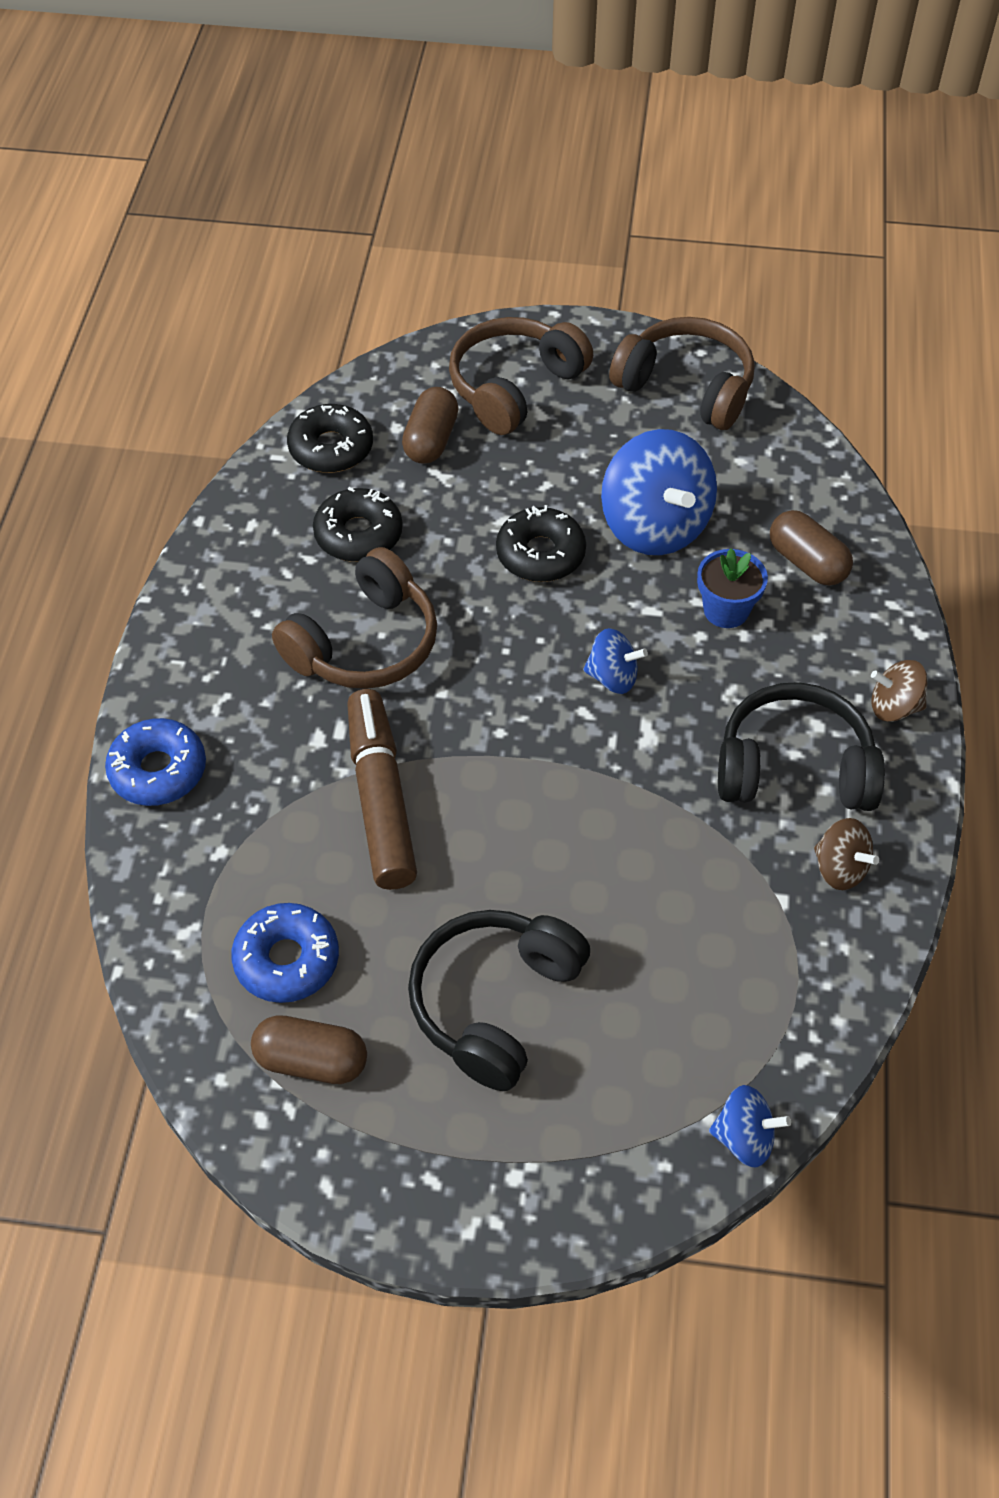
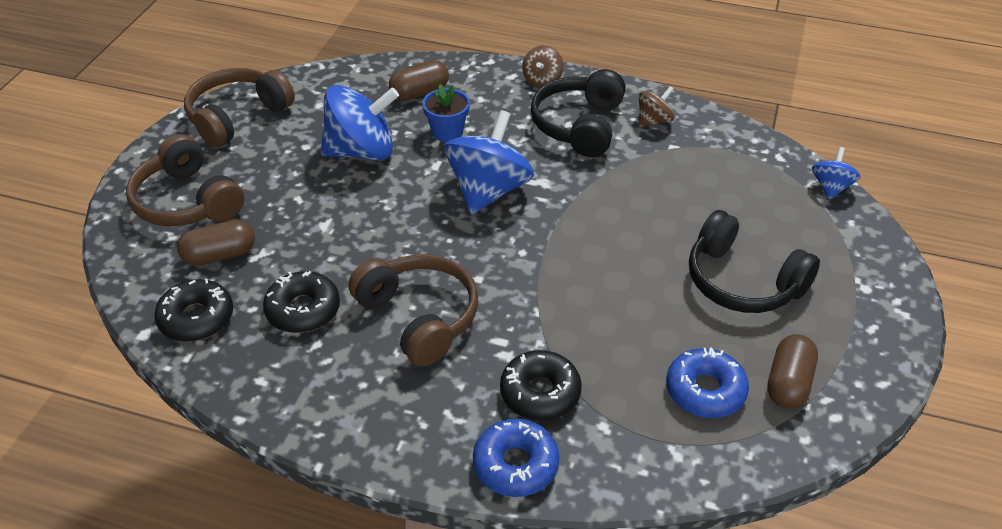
camera: 80 degrees left, 10 degrees down
brown marker [347,689,417,890] -> none
brown capsule [402,387,459,464] -> brown capsule turned 45 degrees counterclockwise [177,220,255,266]
black donut [496,505,586,582] -> black donut moved to [500,350,582,421]
blue spinning top [583,628,648,694] -> blue spinning top [444,110,534,214], size x1.97

